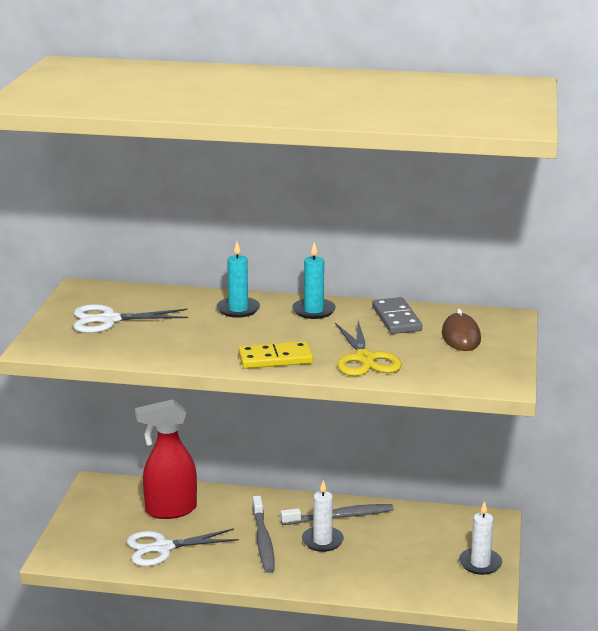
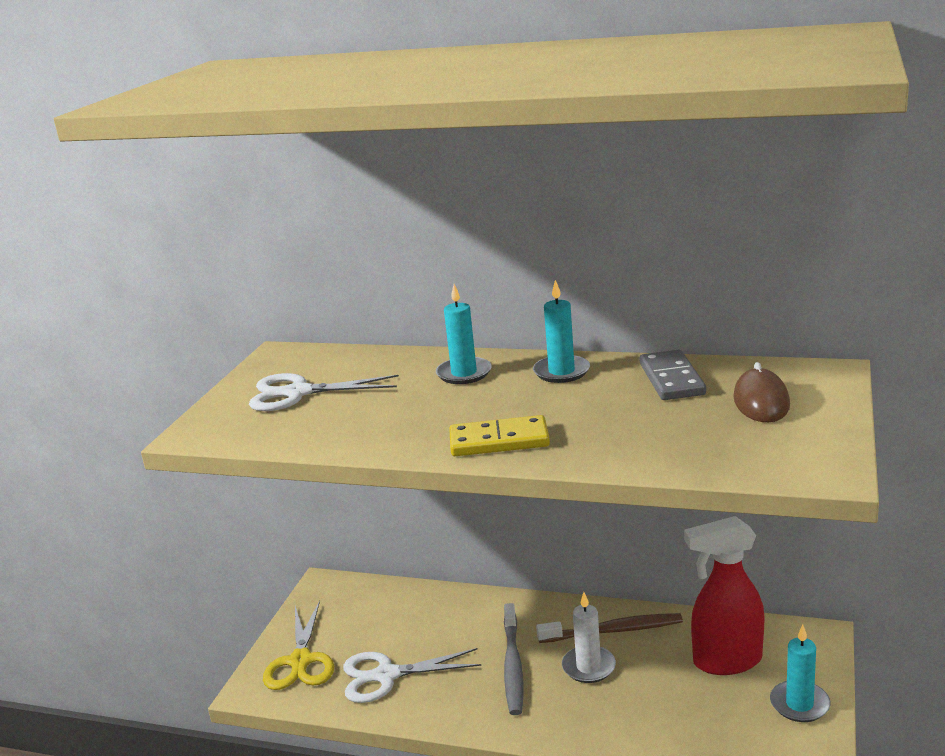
camera: 10 degrees right, 0 degrees up
red spray bottle [135,399,197,519] -> red spray bottle moved to [684,516,765,675]
grey toothbrush [280,504,394,525] -> brown toothbrush [536,613,683,643]
yellow scissors [335,321,402,376] -> yellow scissors moved to [263,601,334,690]
white candle [459,501,502,575] -> turquoise candle [770,625,830,722]

